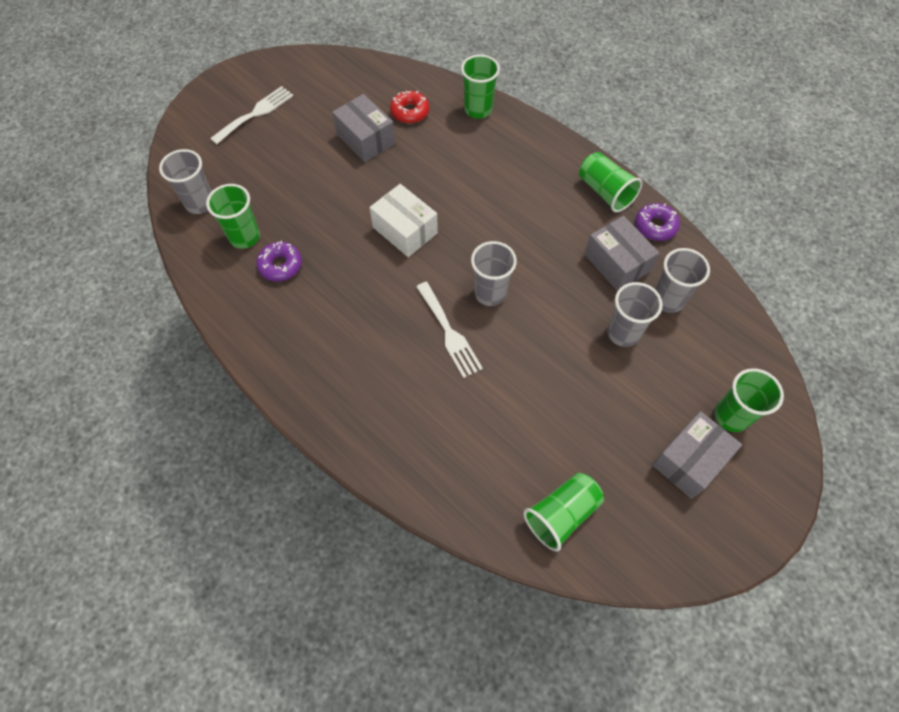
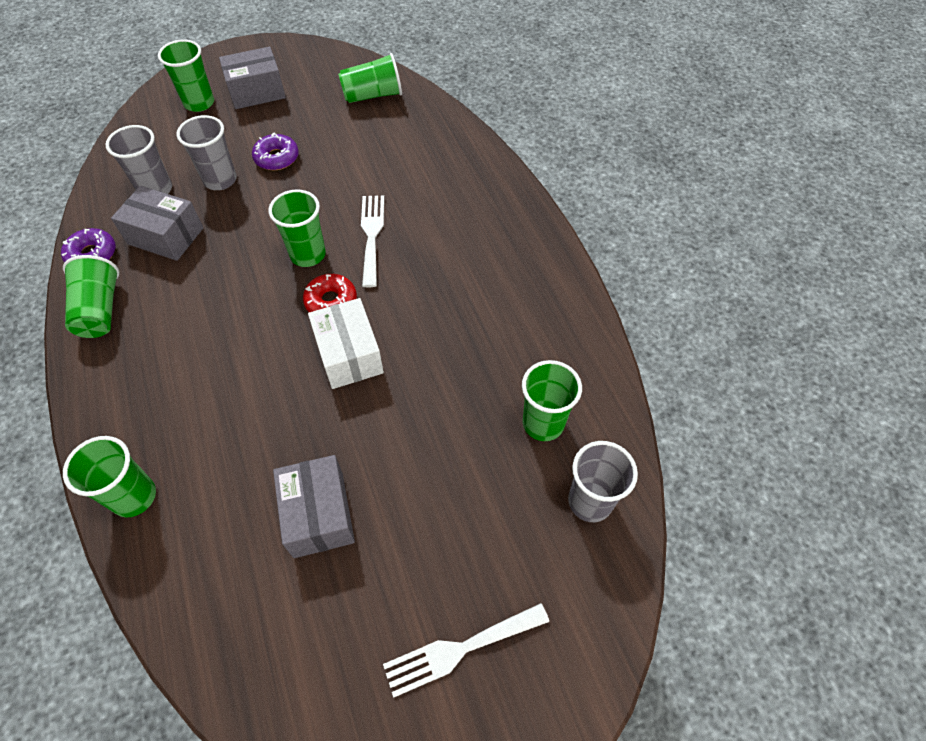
camera: 155 degrees left, 5 degrees down
purple donut [256,241,302,282] -> purple donut moved to [252,133,299,170]
red donut [390,91,429,123] -> red donut moved to [303,274,357,312]
grey cup [471,241,517,306] -> green cup [268,190,326,267]
grey box [584,216,659,291] -> grey box turned 60 degrees counterclockwise [111,186,203,261]

